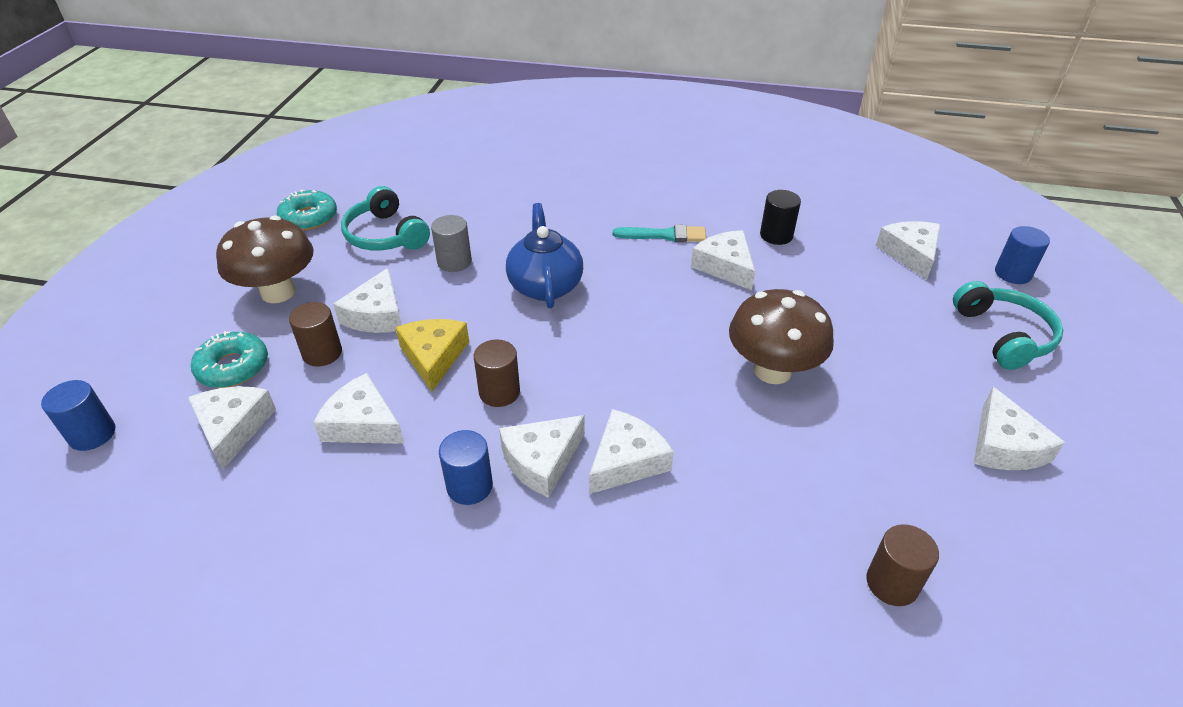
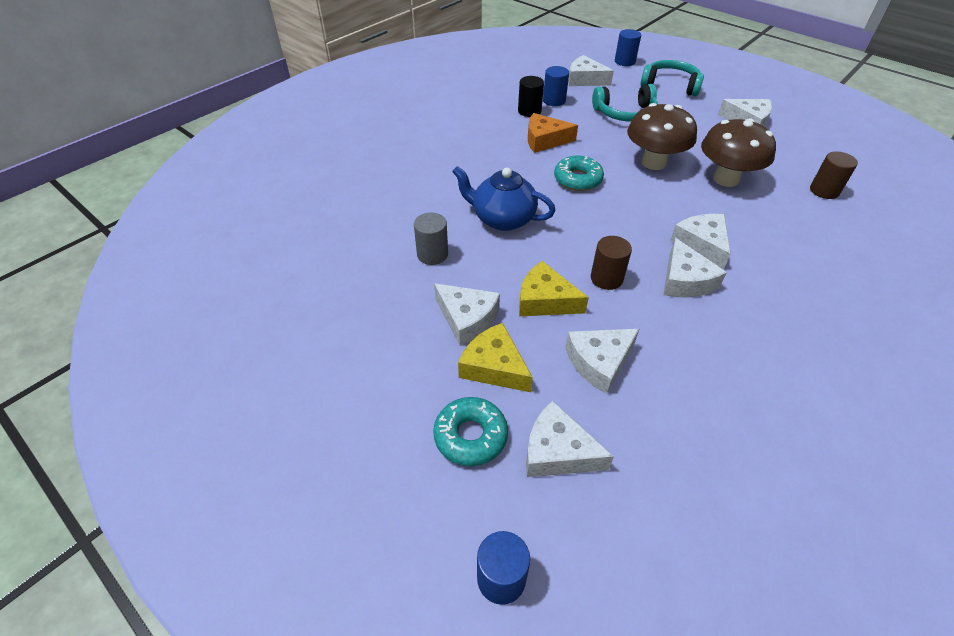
camera: 60 degrees left, 5 degrees up
brown mushroom [216,216,314,303] -> brown mushroom moved to [701,118,776,187]
turquoise donut [277,190,337,231] -> turquoise donut moved to [554,156,604,191]
brown cylinder [289,302,342,367] -> yellow cheese [458,323,533,392]
turquoise headphones [341,186,430,250] -> turquoise headphones moved to [592,84,658,122]
blue cylinder [439,430,493,505] -> blue cylinder moved to [543,66,569,106]
turquoise brush [613,224,706,242] -> none
white cheese [691,230,755,290] -> orange cheese [528,113,578,153]

